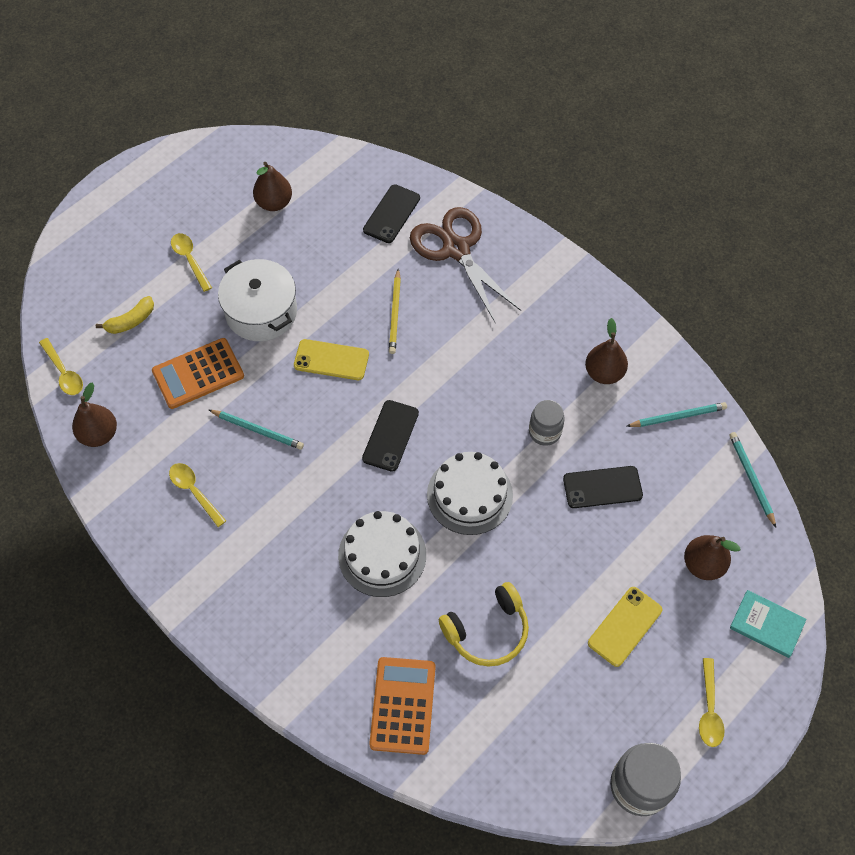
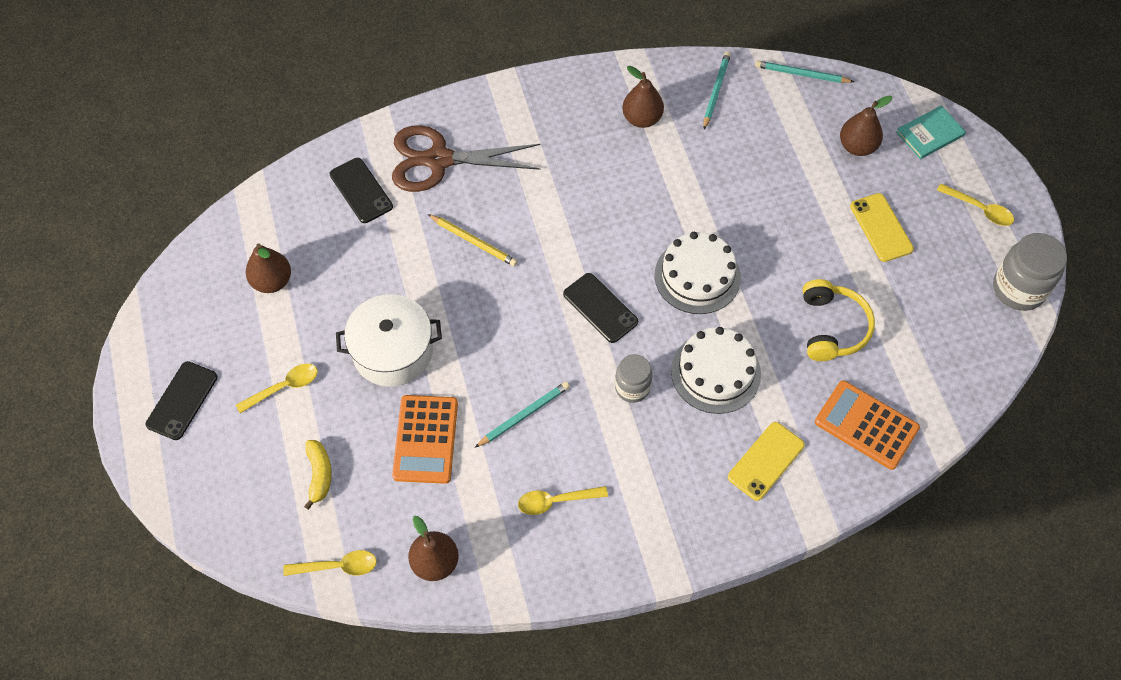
camera: 60 degrees left, 0 degrees up
yellow spoon [171,233,212,292] -> yellow spoon turned 150 degrees clockwise [236,363,318,413]
yellow phone [294,339,369,380] -> yellow phone moved to [728,422,805,501]
grey jar [529,400,565,446] -> grey jar moved to [615,354,652,403]
black phone [563,466,643,508] -> black phone moved to [146,361,218,440]

